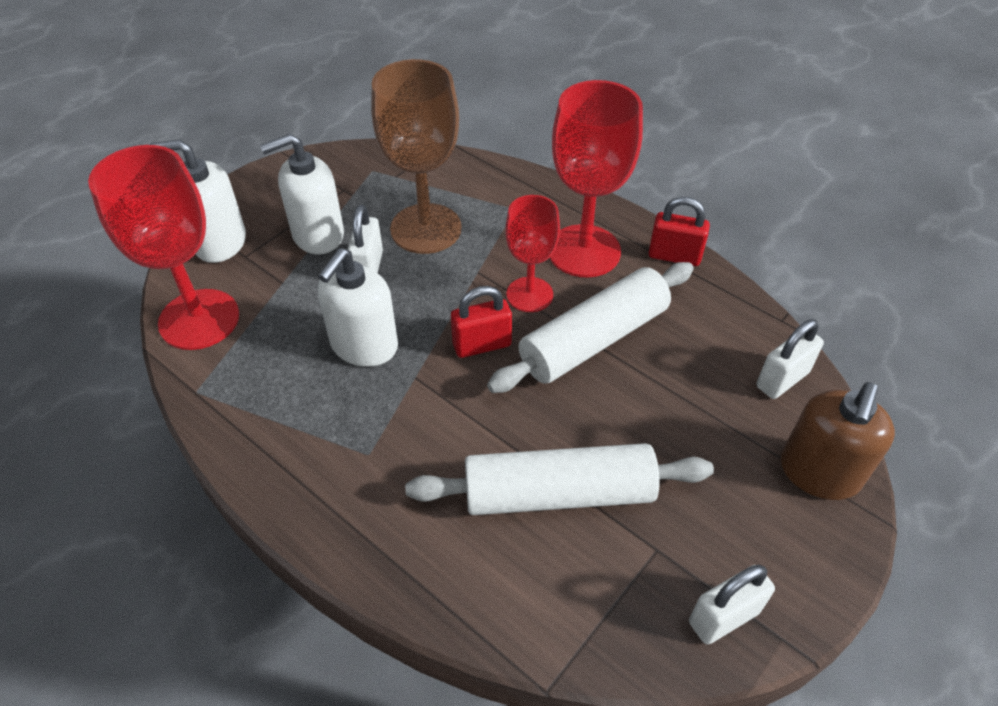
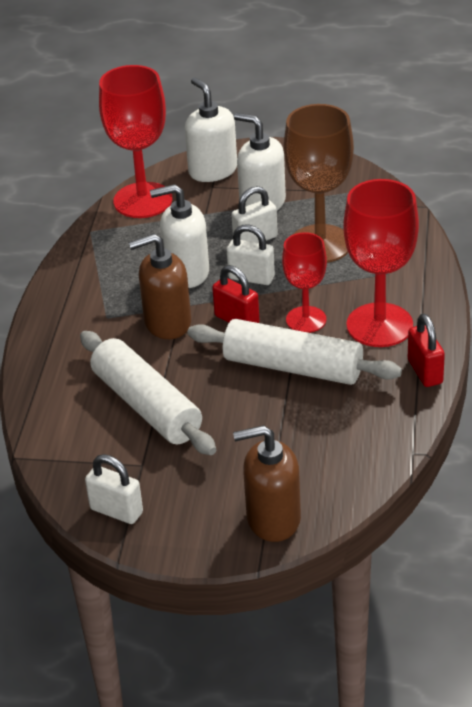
camera: 60 degrees right, 10 degrees down
white padlock [756,319,824,399] -> white padlock moved to [227,225,275,285]
none -> brown soap dispenser [128,234,191,339]

